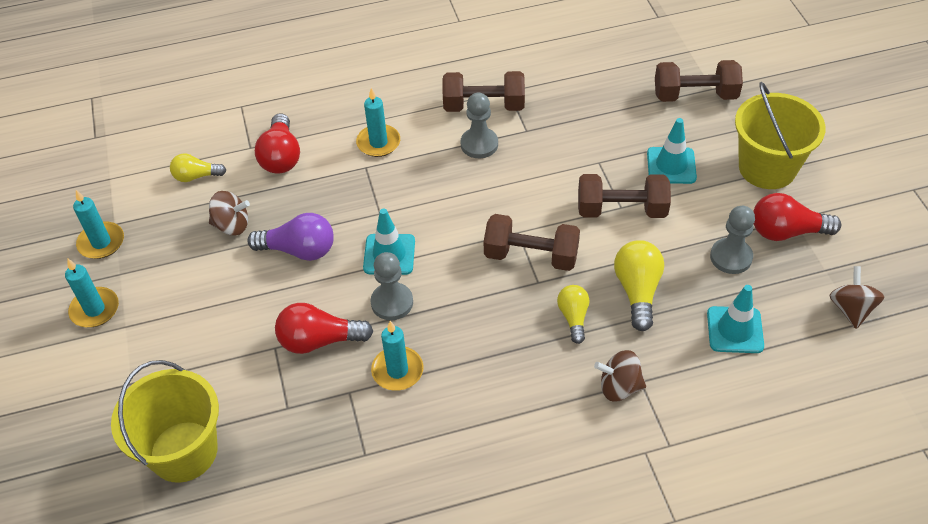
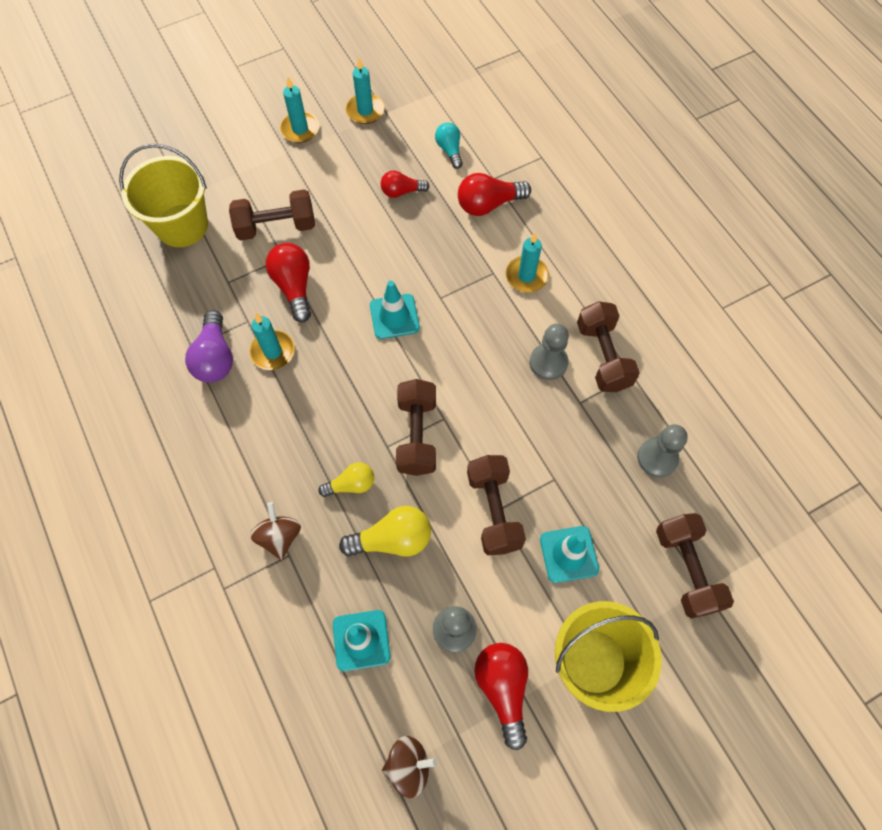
camera: 75 degrees right, 15 degrees up
yellow light bulb [170,154,226,182] -> turquoise light bulb [435,122,463,169]
brown spinning top [209,191,250,235] -> red light bulb [381,171,430,198]
purple light bulb [247,213,334,261] -> purple light bulb moved to [185,310,233,383]
grey pawn [371,252,413,320] -> grey pawn moved to [637,424,688,478]
none -> brown dumbbell [229,189,315,241]

